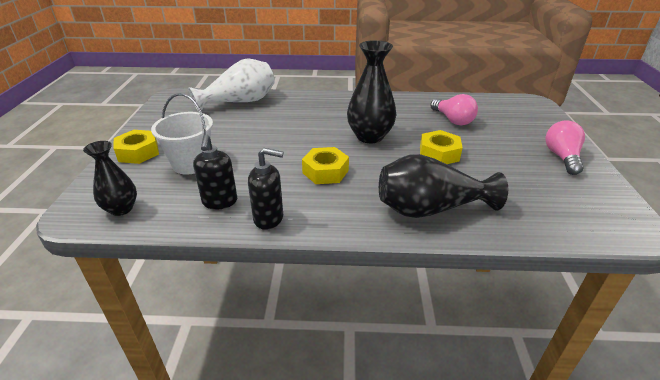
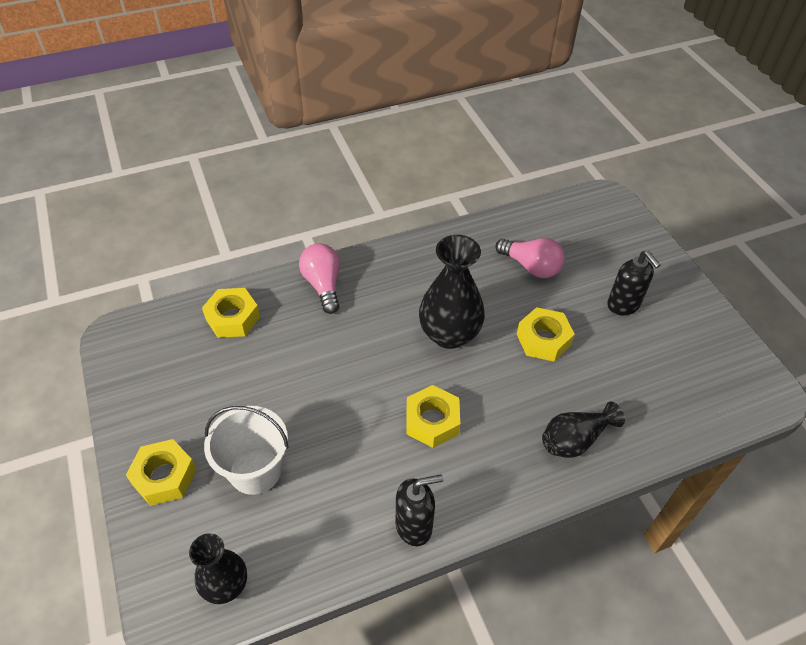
camera: 25 degrees left, 15 degrees up
white vase [188,59,275,112] -> yellow nut [202,288,260,338]
black soap dispenser [193,134,237,209] -> black soap dispenser moved to [607,251,660,316]
black vase [379,154,508,218] -> black vase [542,402,625,458], size x0.62
pink light bulb [545,120,585,175] -> pink light bulb moved to [299,243,340,314]

